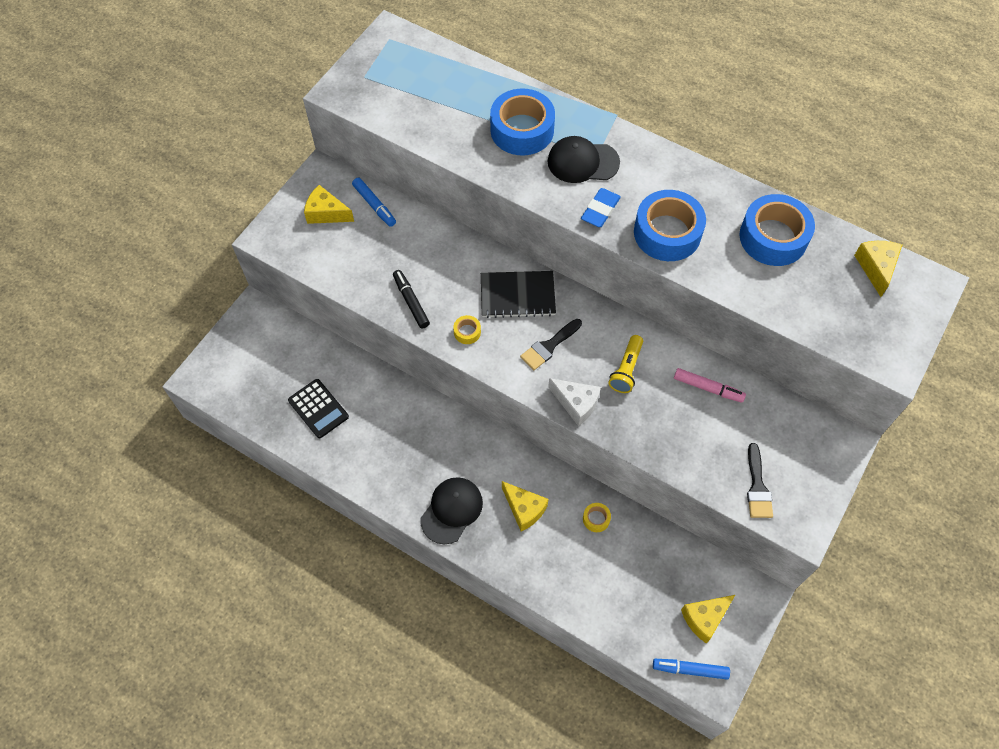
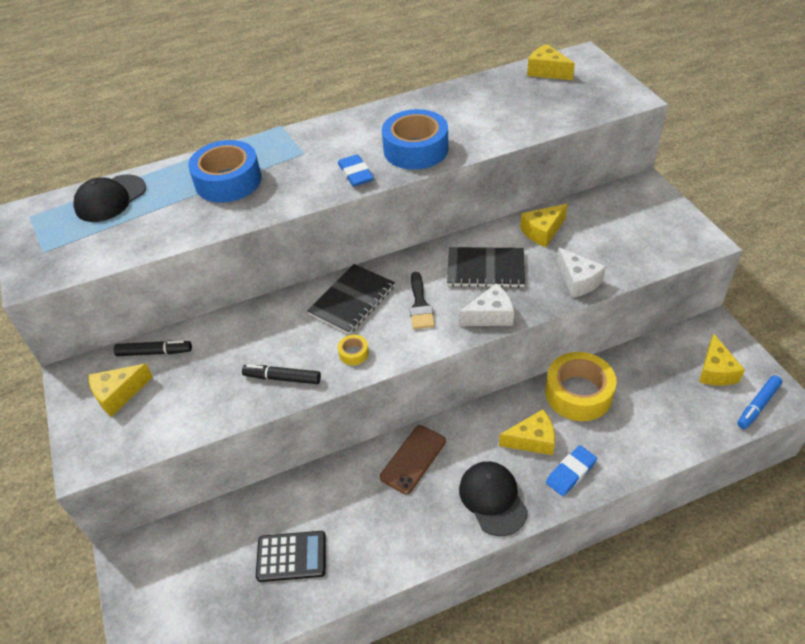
camera: 50 degrees left, 15 degrees down
blue marker [352,178,396,227] -> black marker [114,340,192,356]
black cap [548,136,620,183] -> black cap moved to [73,174,146,222]
yellow tape [583,503,611,532] -> yellow tape [545,352,617,421], size x2.37
yellow flashlight [608,335,643,393] -> black notebook [447,247,525,288]
pink marker [674,368,746,403] -> yellow cheese [520,204,568,247]
blue tape [739,194,815,266] -> none
black brush [747,443,773,518] -> none
none -> brown phone [380,425,446,494]
none -> blue eraser [546,445,597,496]
none -> white cheese [557,247,606,298]

